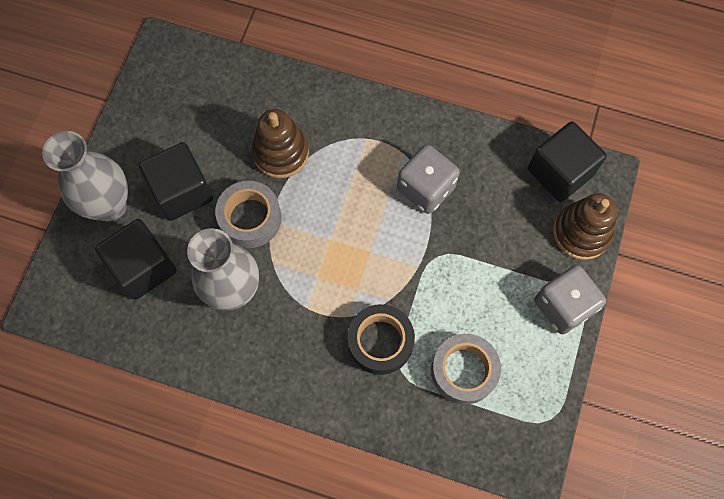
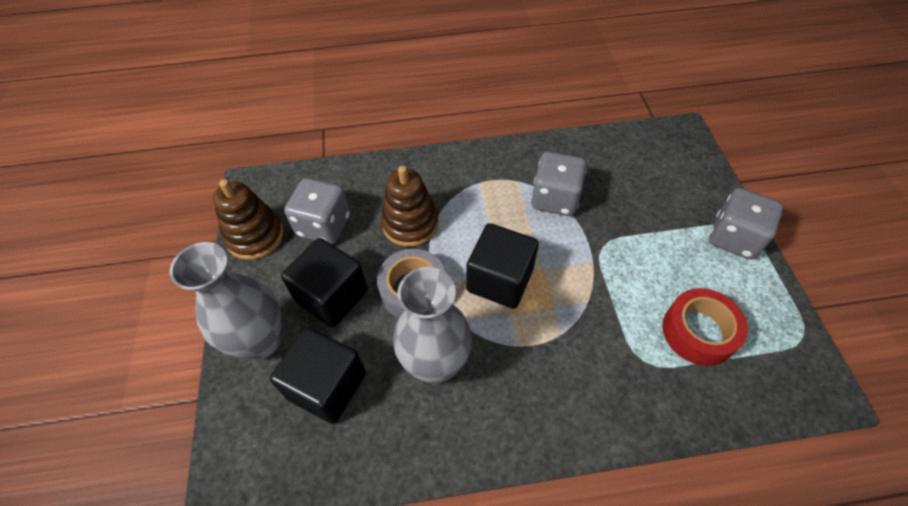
camera: 25 degrees left, 15 degrees down
black tape [348,304,415,375] -> none
grey tape [431,334,501,405] -> red tape [662,288,748,366]
black cube [528,121,607,202] -> black cube moved to [466,223,539,309]
brown stacking toy [553,193,617,260] -> brown stacking toy moved to [213,179,284,260]
none -> grey dice [284,178,350,244]

